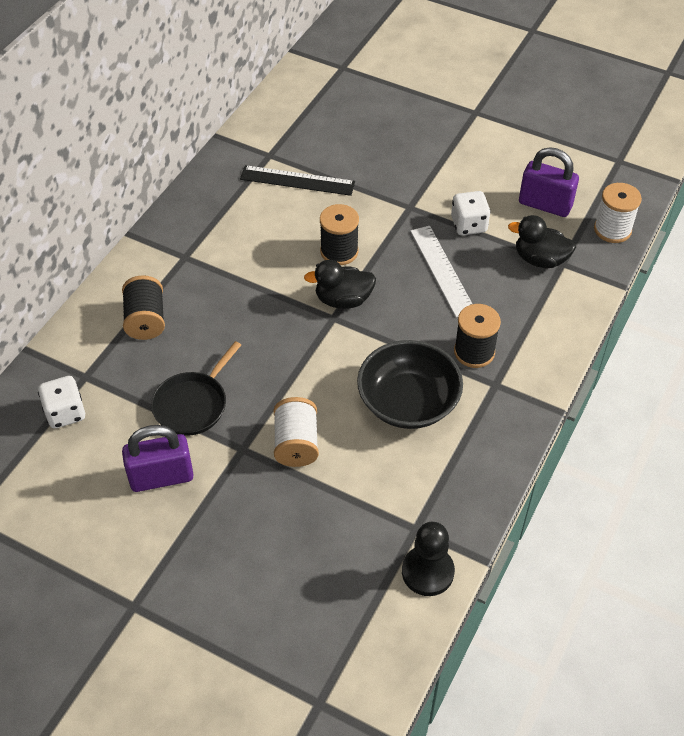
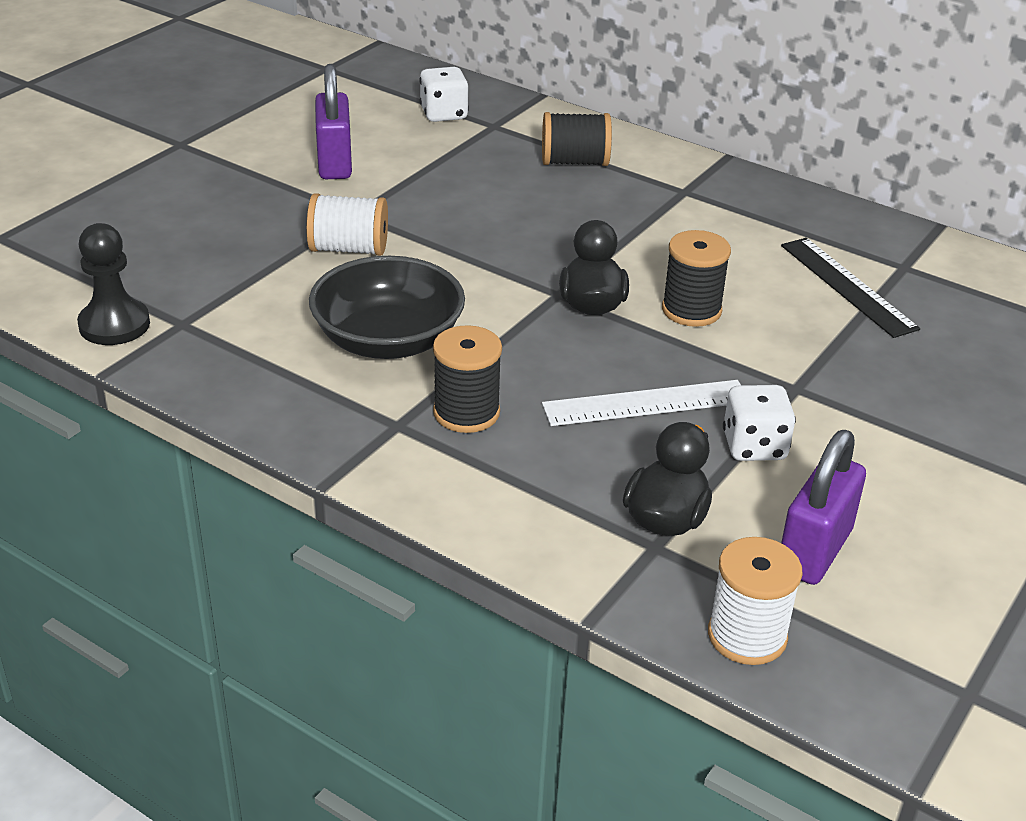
camera: 95 degrees right, 15 degrees down
black pan [151,341,241,436] -> none
black ruler [240,165,355,196] -> black ruler turned 45 degrees counterclockwise [781,238,920,338]

